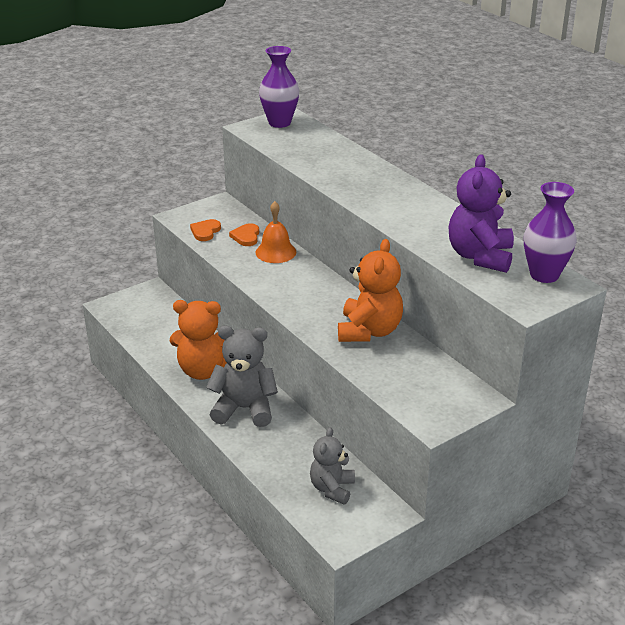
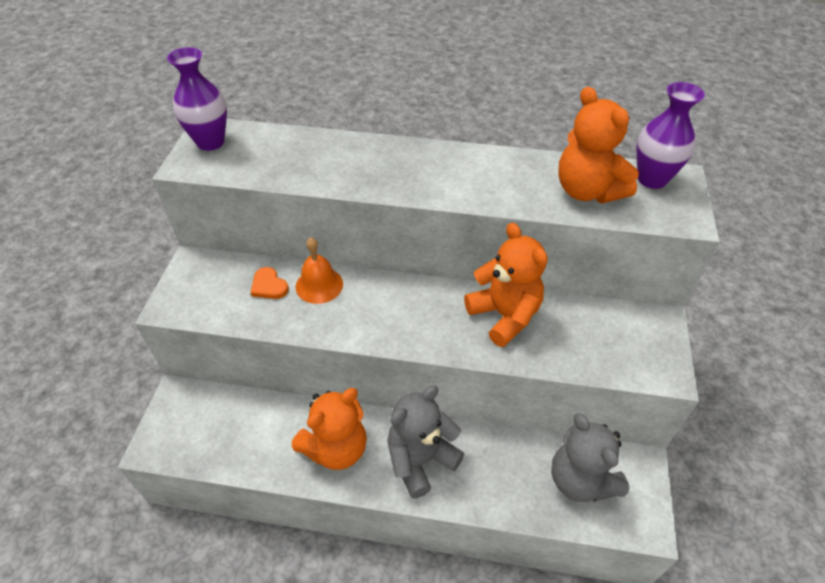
camera: 45 degrees left, 15 degrees up
orange heart [190,219,221,241] -> none
grey teddy bear [310,427,355,505] -> grey teddy bear [551,413,630,502], size x1.52
purple teddy bear [449,154,514,273] -> orange teddy bear [558,87,639,203]

